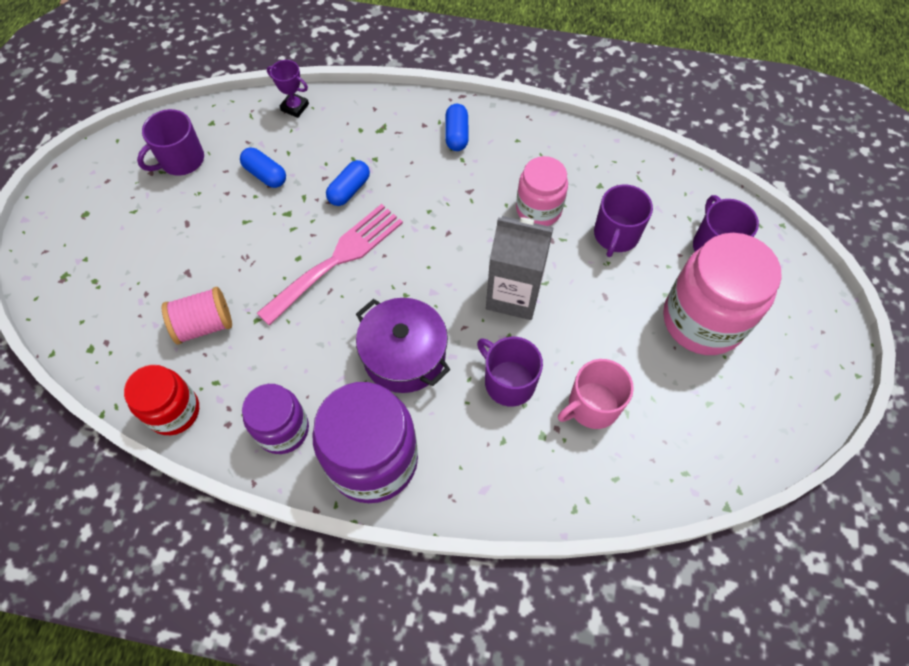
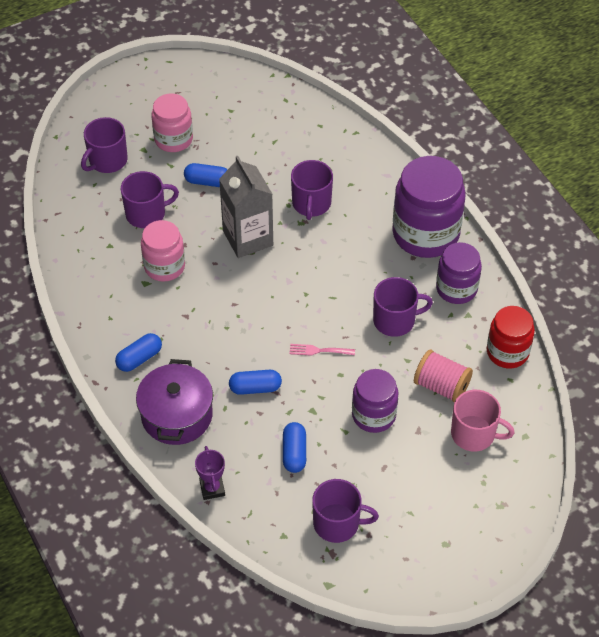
camera: 130 degrees left, 10 degrees down
pink fork [257,204,403,326] -> pink fork [290,344,355,356], size x0.42
purple pot [356,298,450,393] -> purple pot moved to [136,359,213,445]
pink mug [558,359,634,429] -> pink mug moved to [451,390,515,452]
pink jar [663,233,782,355] -> pink jar [151,93,193,152], size x0.60
none -> blue capsule [184,163,228,187]
none -> purple jar [352,369,399,433]
none -> purple mug [373,277,433,337]

